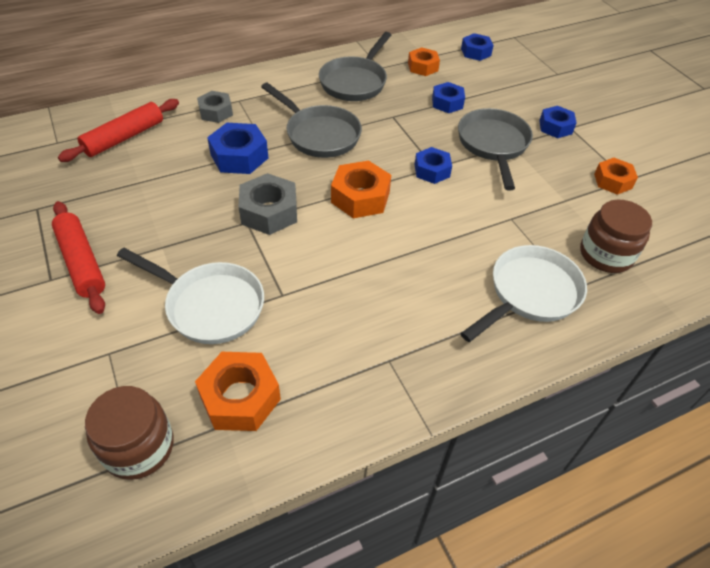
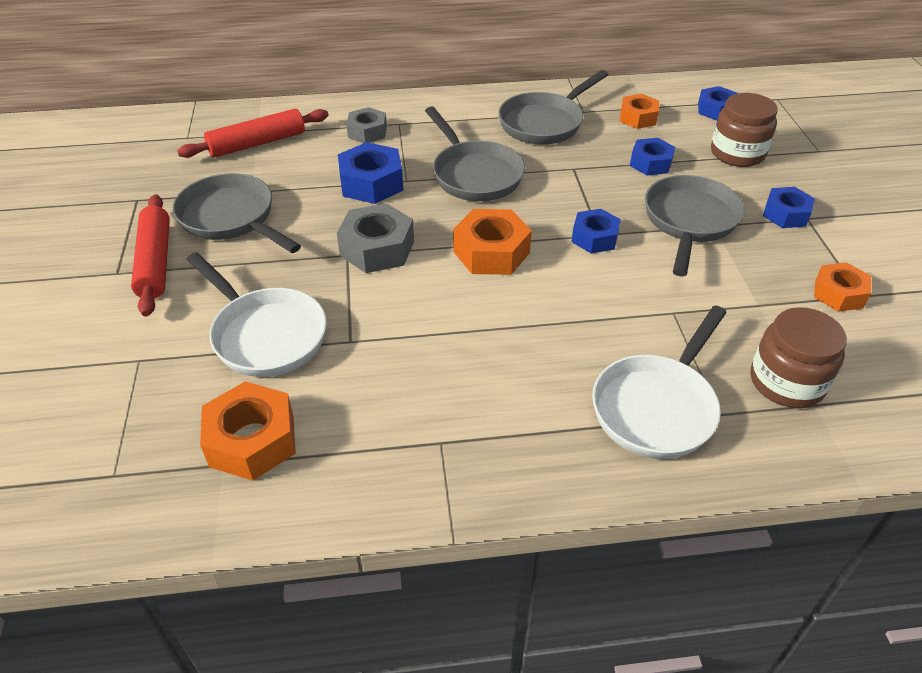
camera: 20 degrees right, 5 degrees down
brown jar [85,386,174,480] -> brown jar moved to [711,93,778,167]
white pan [460,245,587,342] -> white pan turned 150 degrees clockwise [592,305,727,459]
none -> grey pan [173,173,301,253]

